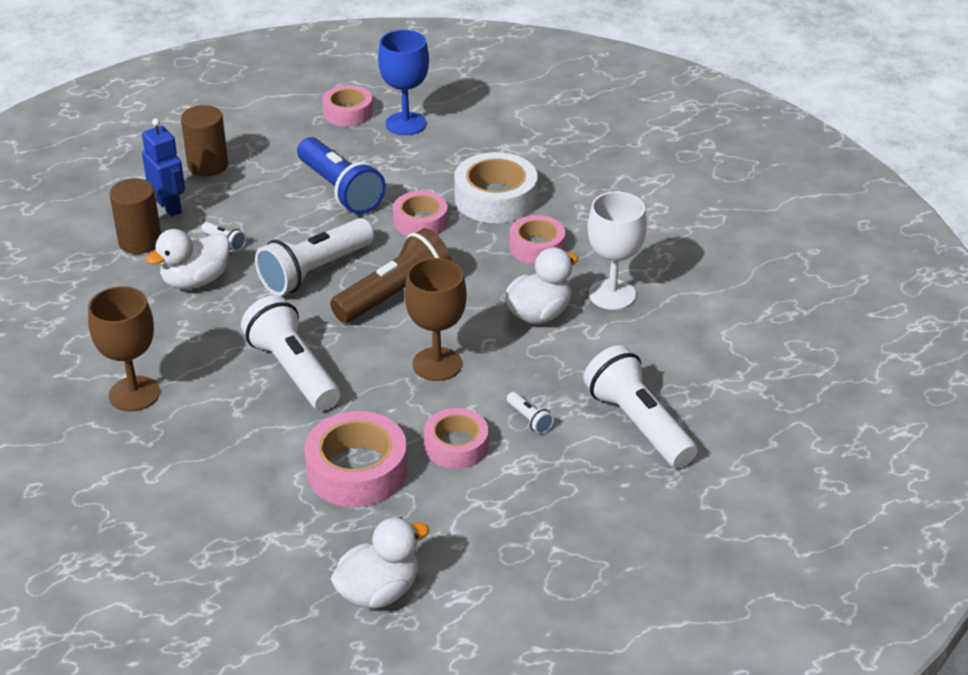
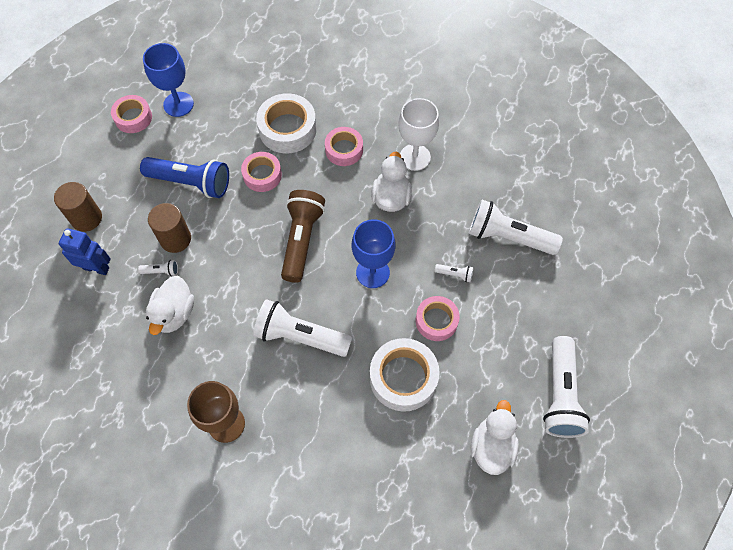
camera: 40 degrees left, 25 degrees up
brown cylinder [109,178,161,254] -> brown cylinder moved to [148,203,191,253]
white flashlight [255,218,374,296] -> white flashlight moved to [543,336,590,438]
pink tape [304,411,408,507] -> white tape [370,338,440,412]
brown goblet [404,258,467,381] -> blue goblet [352,219,395,288]

